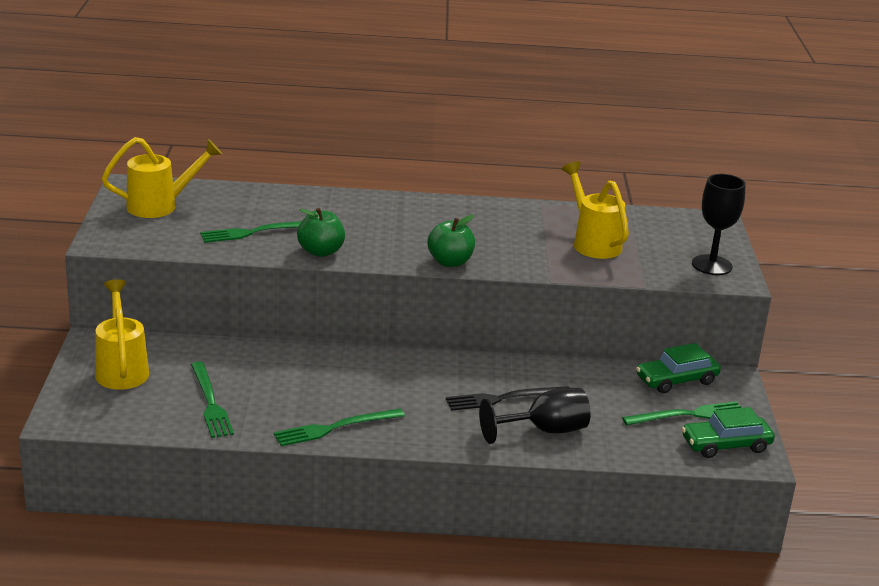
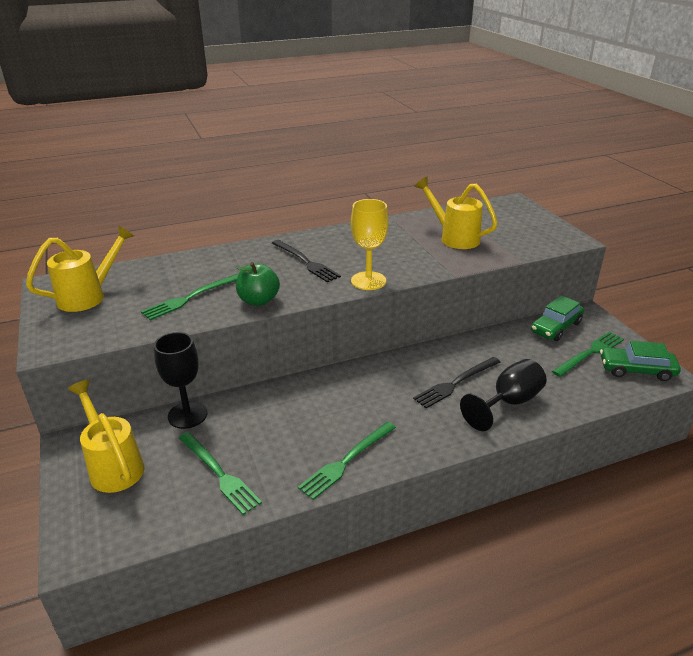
camera: 20 degrees left, 5 degrees up
green apple [428,215,475,267] -> yellow goblet [351,199,388,290]
green car [682,407,775,458] -> green car turned 45 degrees clockwise [600,341,681,381]
black goblet [692,174,745,275] -> black goblet moved to [154,332,207,429]
none -> black fork [272,240,341,282]

